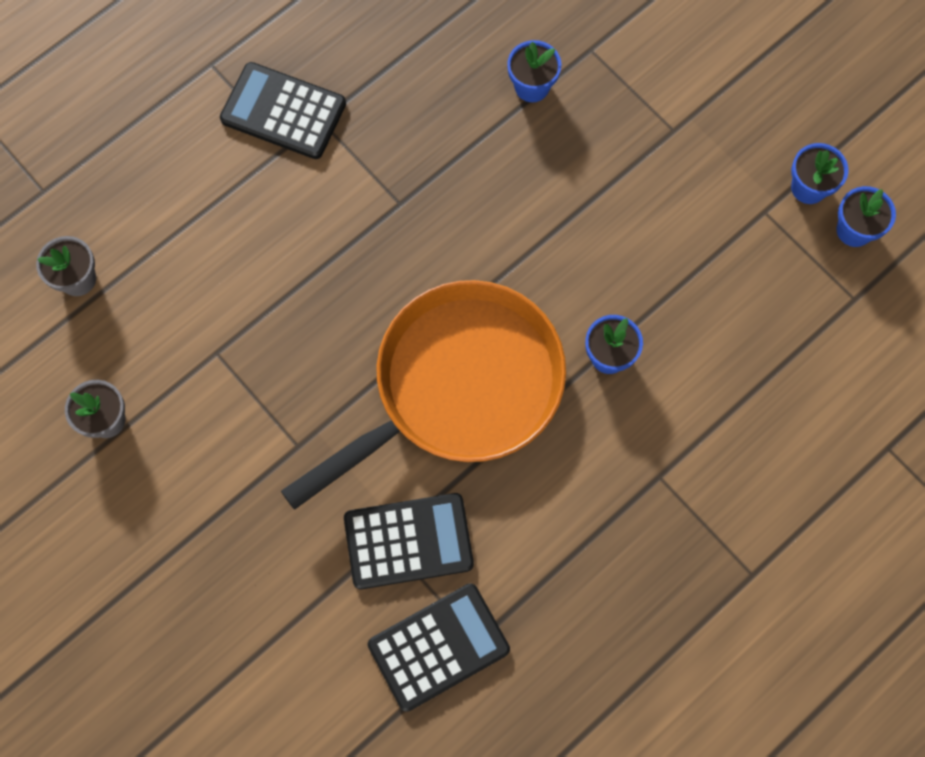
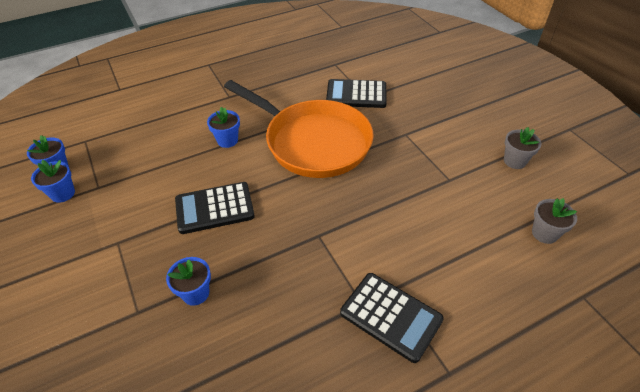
camera: 165 degrees left, 25 degrees down
orange pan [281,280,566,510] -> orange pan turned 120 degrees counterclockwise [224,80,374,178]
black calculator [368,583,510,712] -> black calculator moved to [175,182,255,234]

